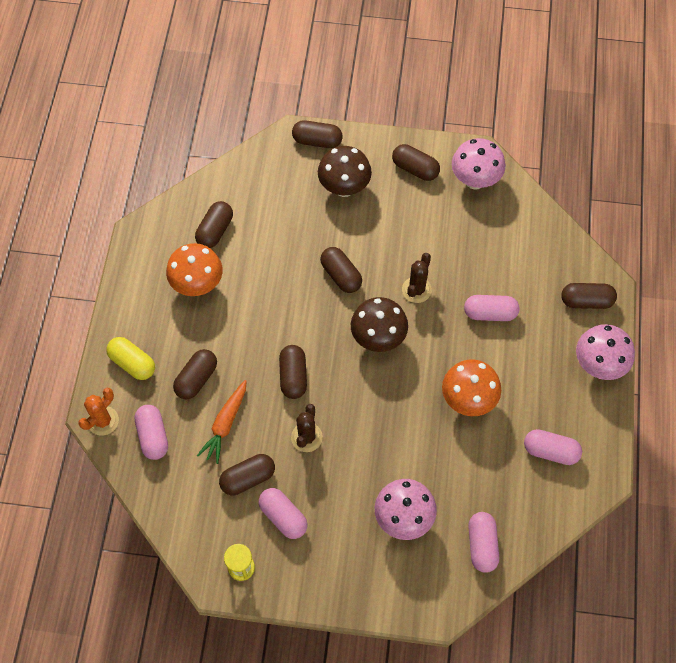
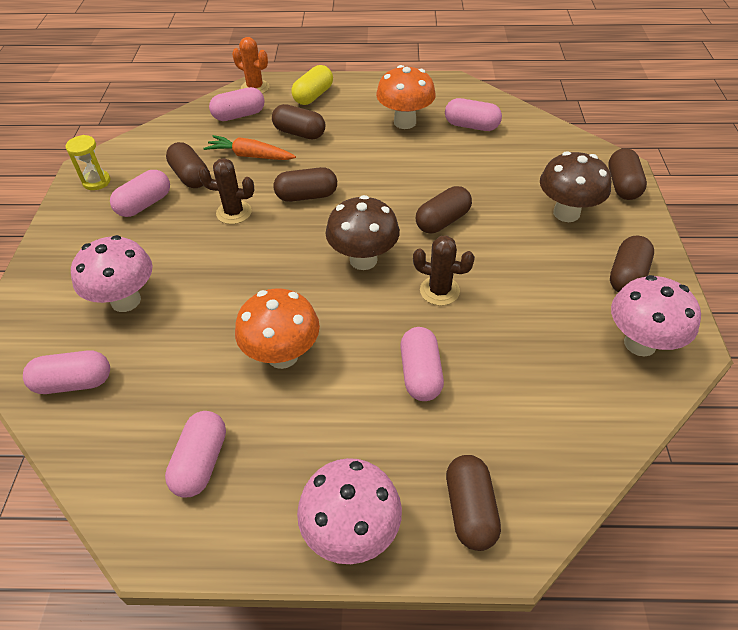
camera: 85 degrees right, 15 degrees down
brown capsule [195,201,233,248] -> pink capsule [445,98,502,131]

